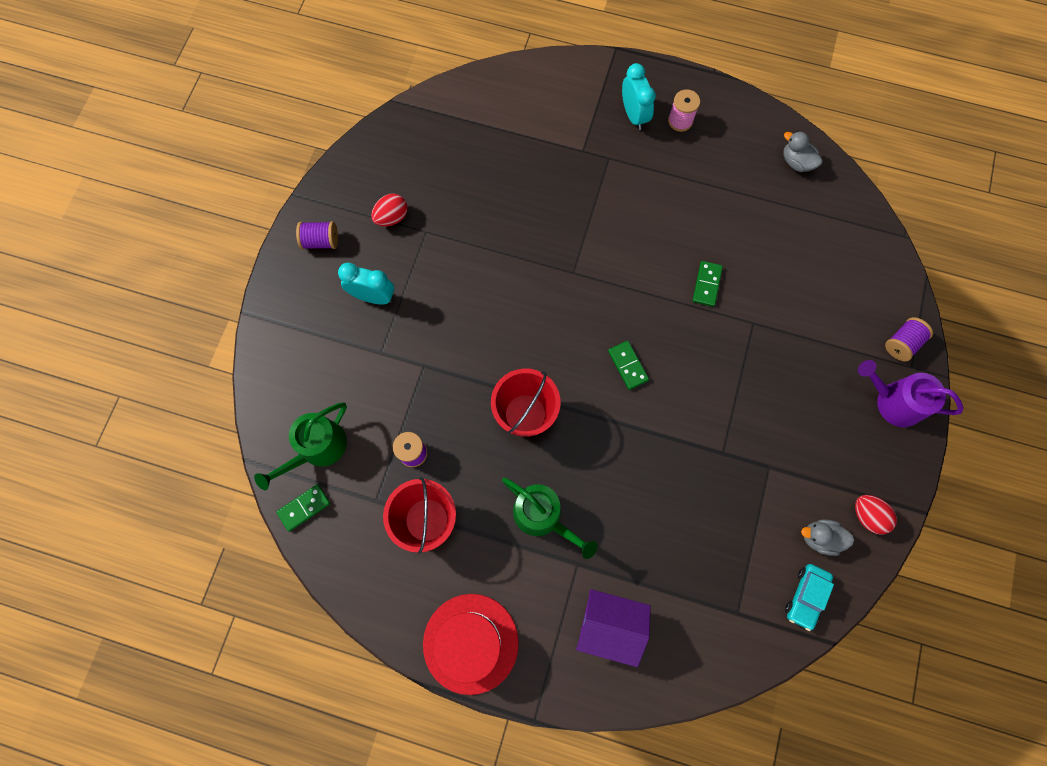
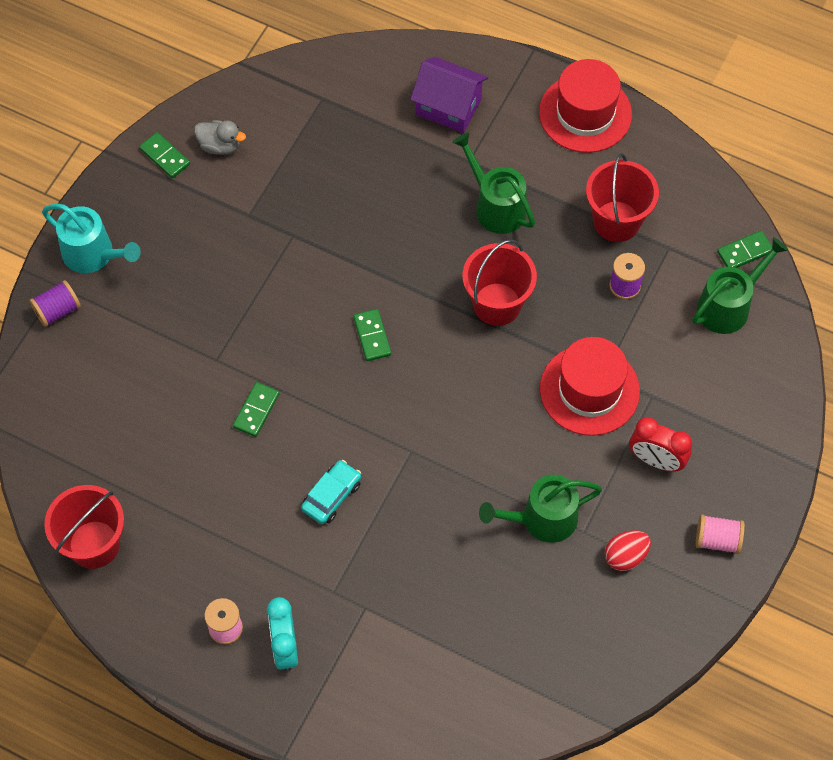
camera: 170 degrees left, 10 degrees down
purple spool [296,221,338,249] -> pink spool [696,515,745,554]
turquoise clock [338,263,395,305] -> red clock [629,417,692,472]
grey duck [783,131,823,172] -> red bucket [44,485,124,569]
turquoise car [785,564,834,631] -> turquoise car moved to [301,460,361,524]
red egg [855,495,897,535] -> green domino [139,132,190,178]
purple watering can [858,360,964,427] -> turquoise watering can [42,204,141,273]
none -> green watering can [479,475,602,543]
none -> red hat [540,337,640,436]

